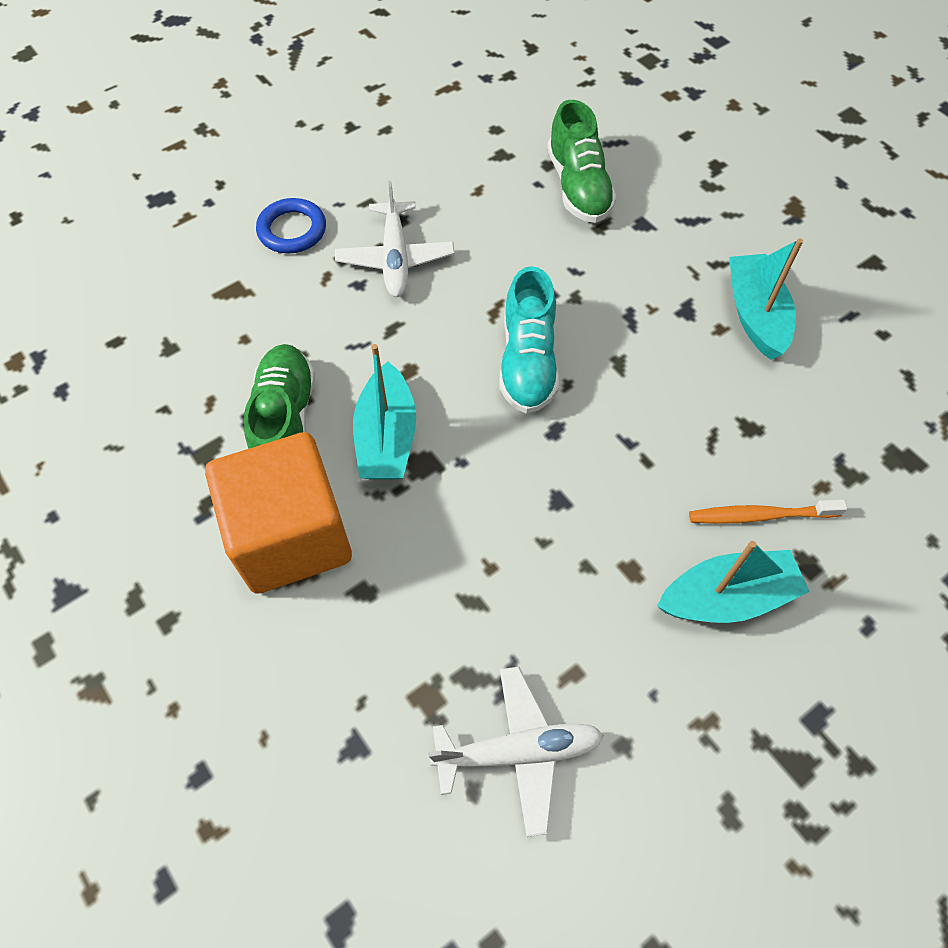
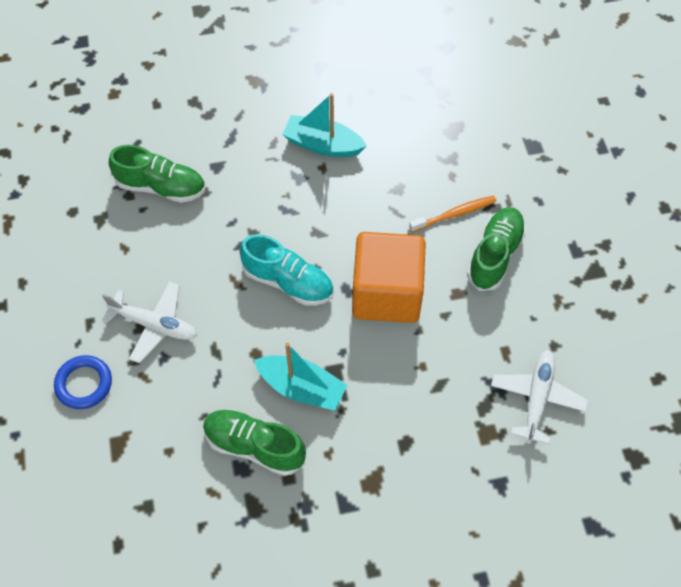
camera: 65 degrees left, 0 degrees up
orange cube [205,432,352,594] -> orange cube moved to [352,232,426,323]
turquoise boat [657,541,810,623] -> green shoe [467,207,526,291]
orange toothbrush [689,499,847,524] -> orange toothbrush turned 135 degrees counterclockwise [409,195,496,232]

